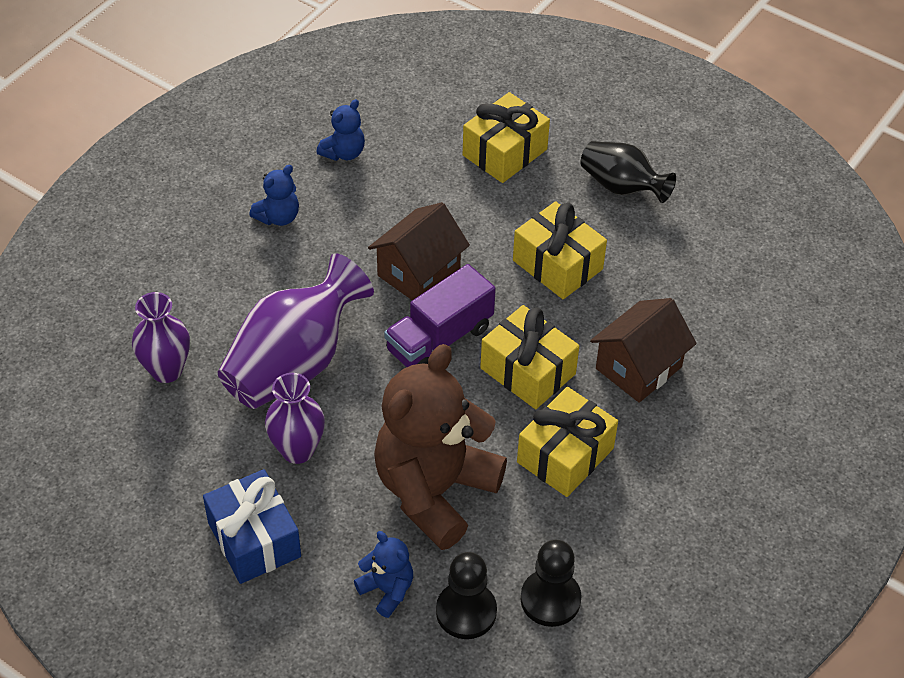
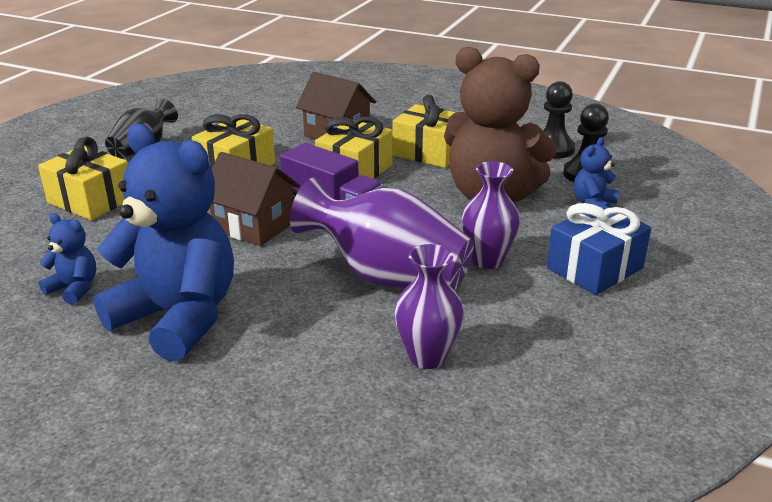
camera: 100 degrees left, 20 degrees down
blue teddy bear [249,165,299,226] -> blue teddy bear [93,124,234,362], size x2.33

